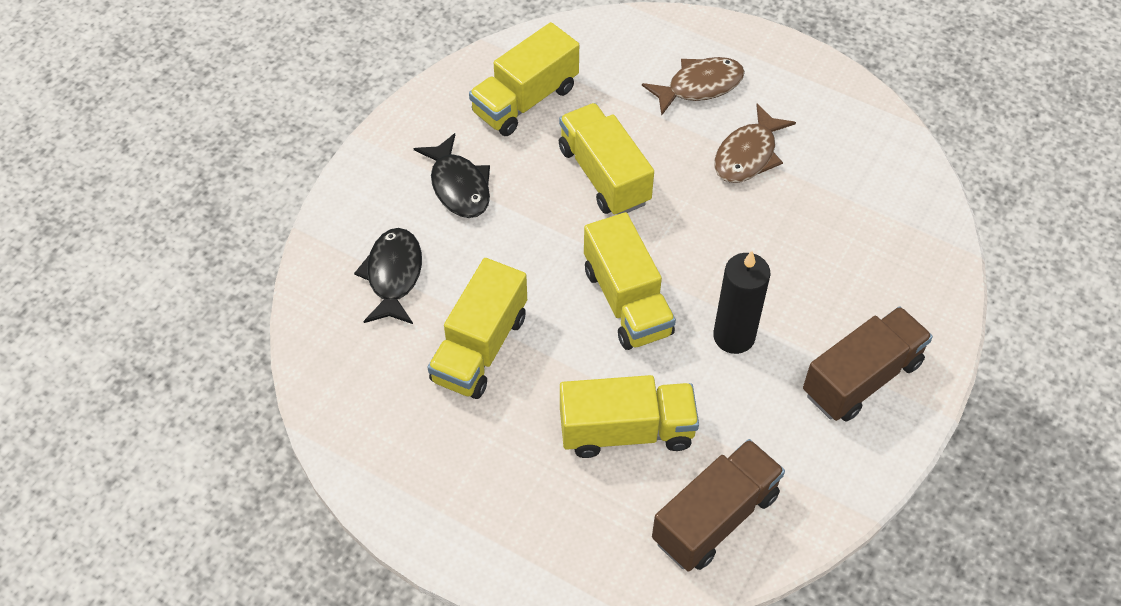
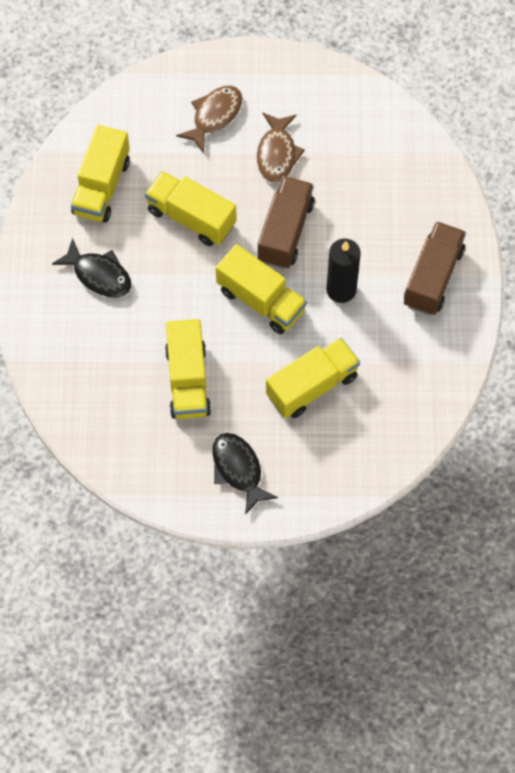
camera: 30 degrees left, 10 degrees up
black fish [354,228,422,324] -> black fish moved to [212,433,278,515]
brown truck [652,439,785,572] -> brown truck moved to [258,176,315,269]

